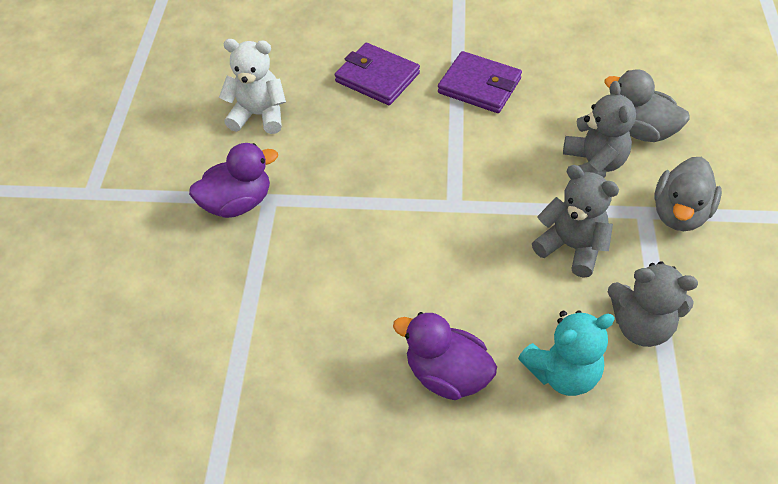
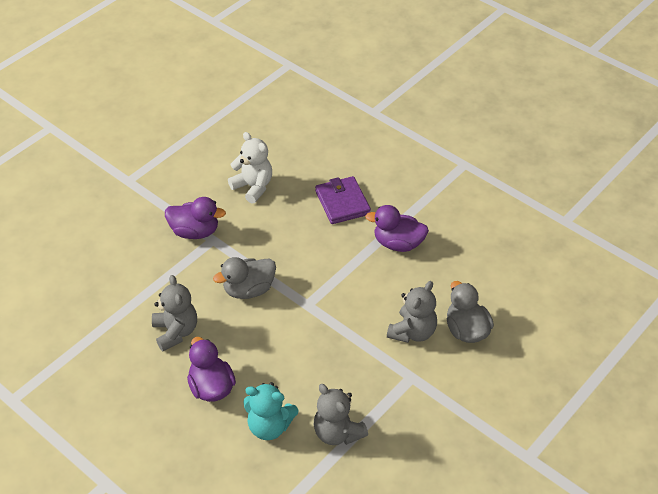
camera: 35 degrees right, 5 degrees down
purple wallet [438,51,522,113] -> purple duck [365,205,429,252]
grey teddy bear [532,165,619,278] -> grey teddy bear moved to [152,275,197,351]
grey duck [654,157,722,231] -> grey duck moved to [213,257,276,299]

